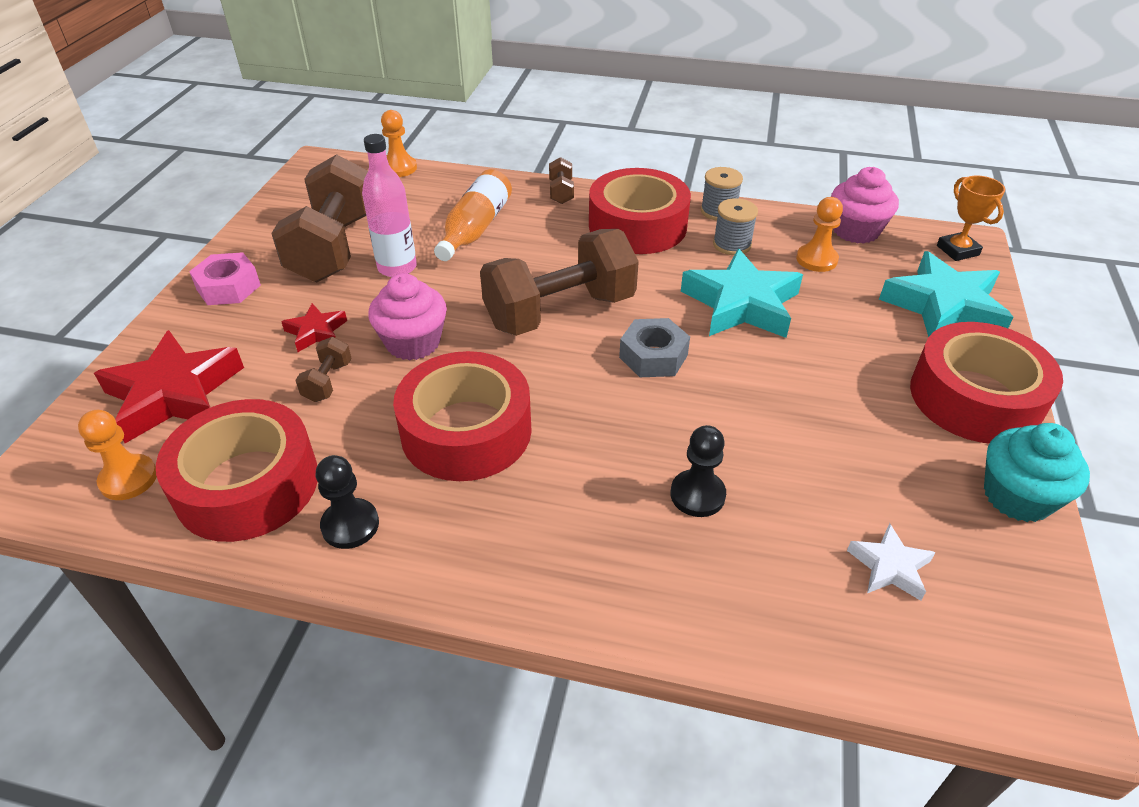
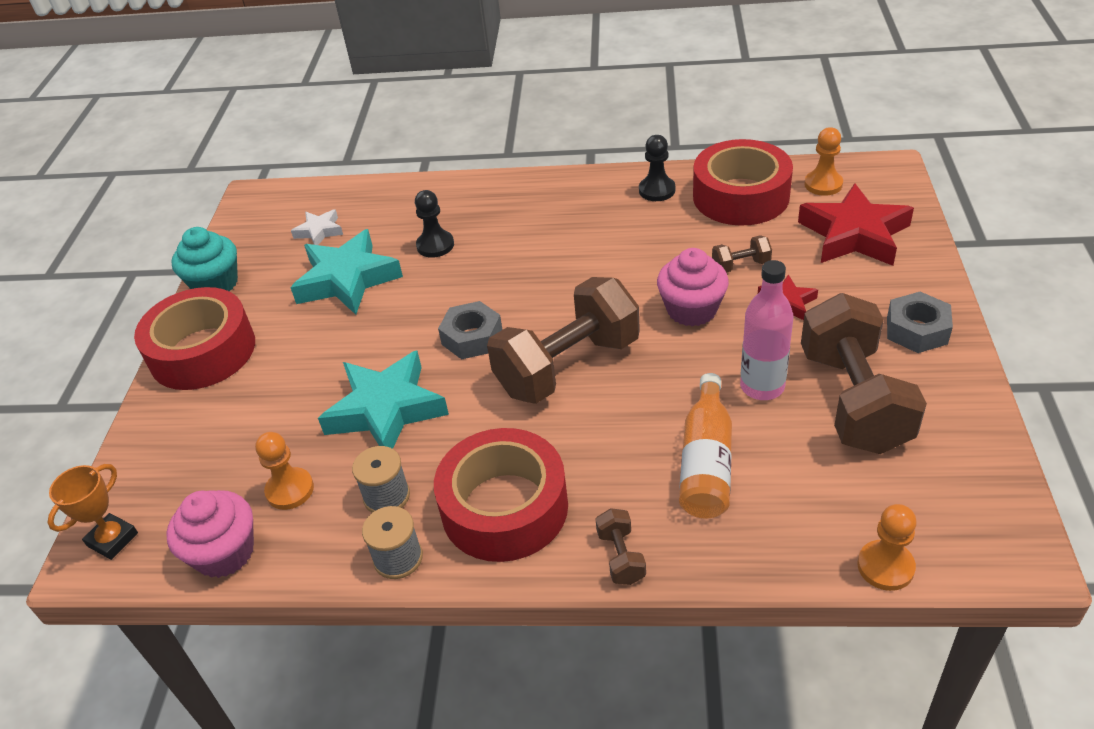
camera: 175 degrees right, 0 degrees up
pink nut [189,252,261,305] -> grey nut [887,292,953,353]
brown dumbbell [295,337,352,402] -> brown dumbbell turned 75 degrees clockwise [712,235,772,273]
red tape [393,351,532,481] -> none
turquoise star [879,251,1014,337] -> turquoise star moved to [290,229,403,315]
orange trophy [937,176,1005,261] -> orange trophy turned 60 degrees clockwise [47,464,138,560]

